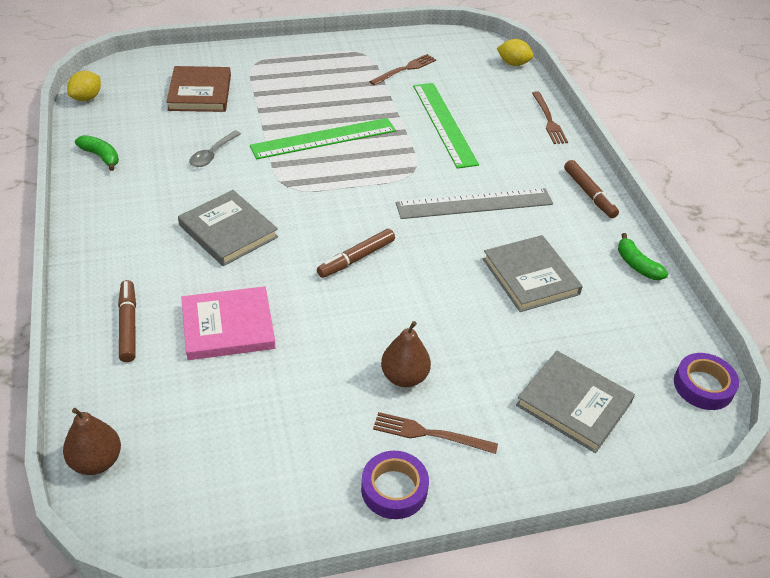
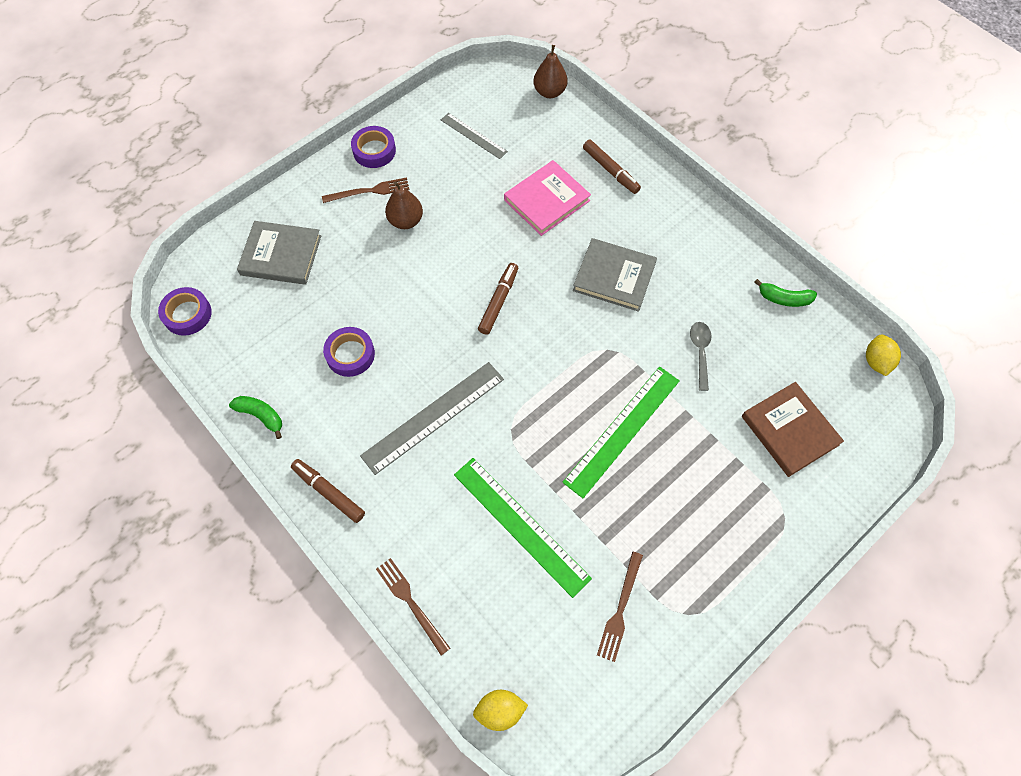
camera: 155 degrees right, 20 degrees up
grey book [483,235,583,312] -> purple tape [323,327,375,377]
none -> grey ruler [441,113,508,159]

